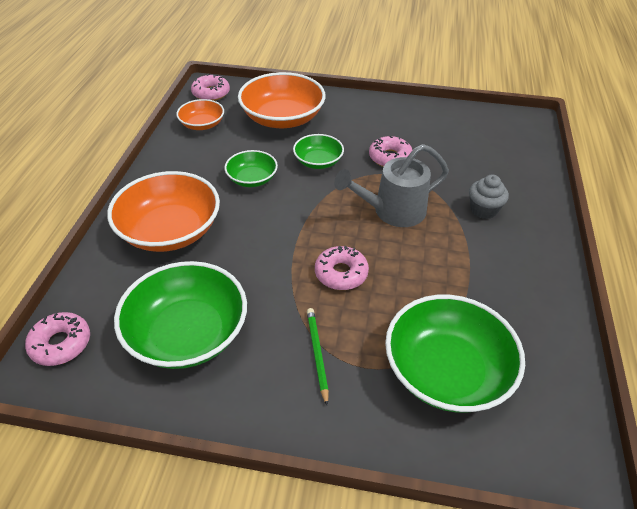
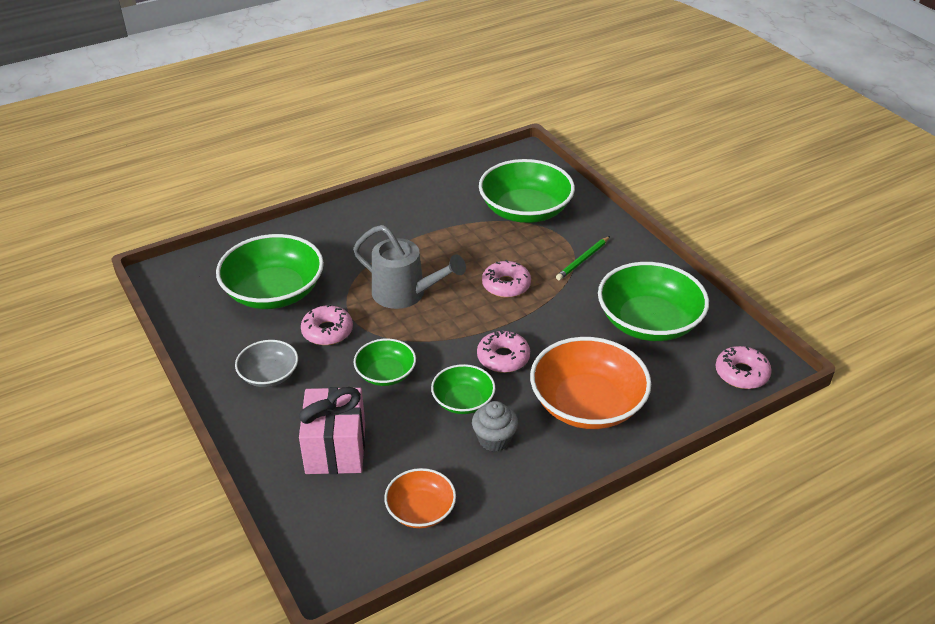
camera: 130 degrees left, 5 degrees down
pink donut [191,74,230,101] -> pink donut moved to [477,330,530,373]
orange bowl [238,72,326,128] -> pink gift [299,387,365,474]
grey cupcake [469,175,509,219] -> grey cupcake moved to [472,401,518,452]
none -> green bowl [216,234,324,309]
none -> grey bowl [235,340,298,387]

